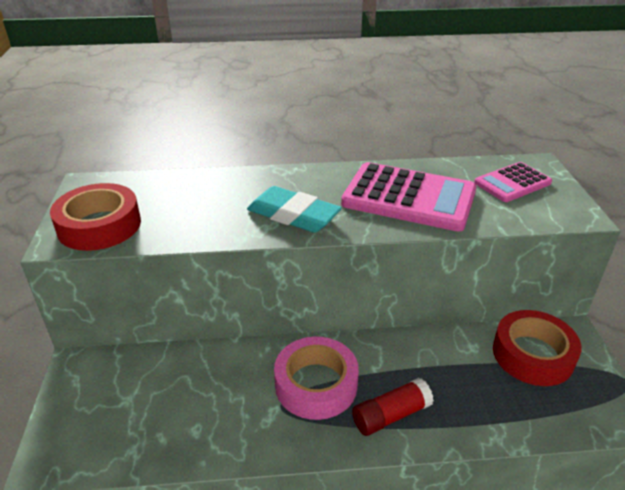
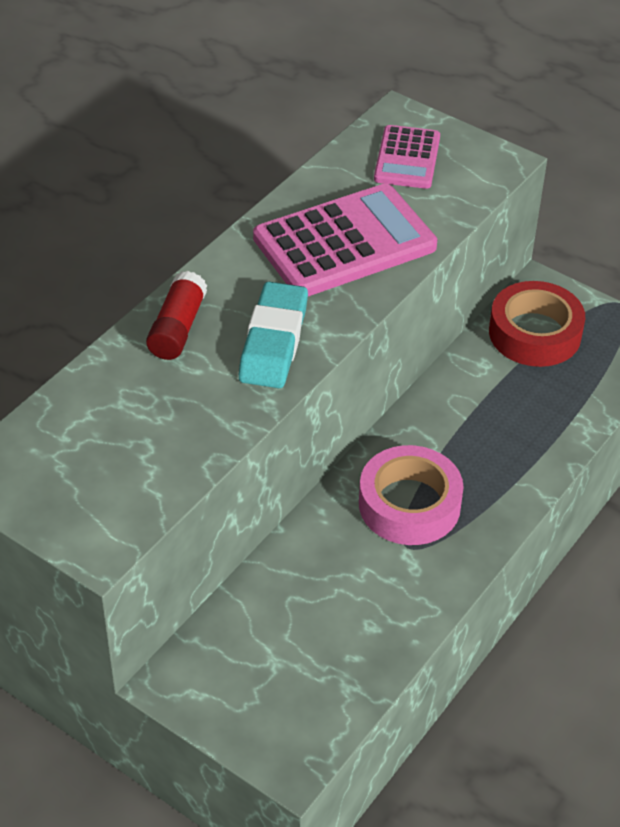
camera: 50 degrees left, 10 degrees up
red tape [50,183,141,251] -> none
turquoise eraser [247,186,342,233] -> turquoise eraser turned 60 degrees counterclockwise [239,282,308,388]
red glue stick [352,378,434,436] -> red glue stick moved to [146,271,207,360]

